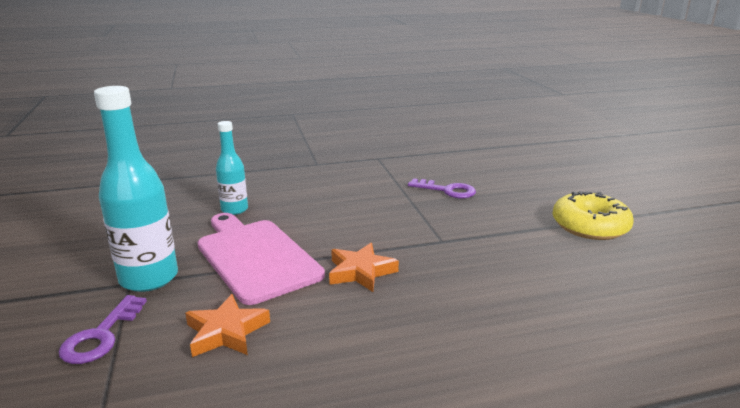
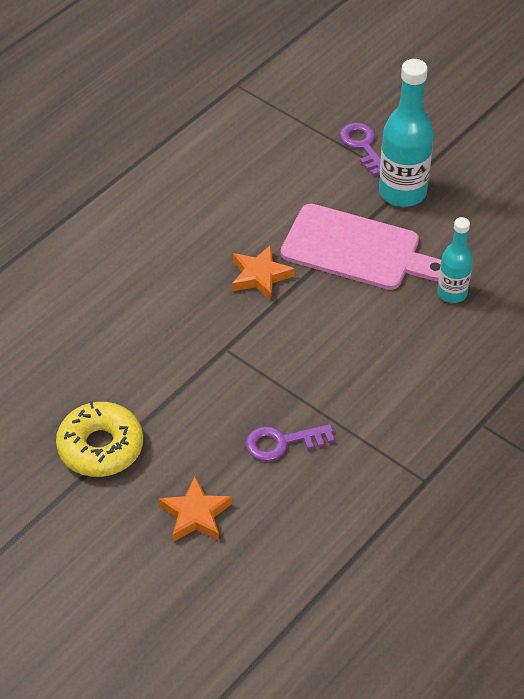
camera: 145 degrees right, 25 degrees up
orange star [185,294,270,357] -> orange star moved to [159,476,232,542]

